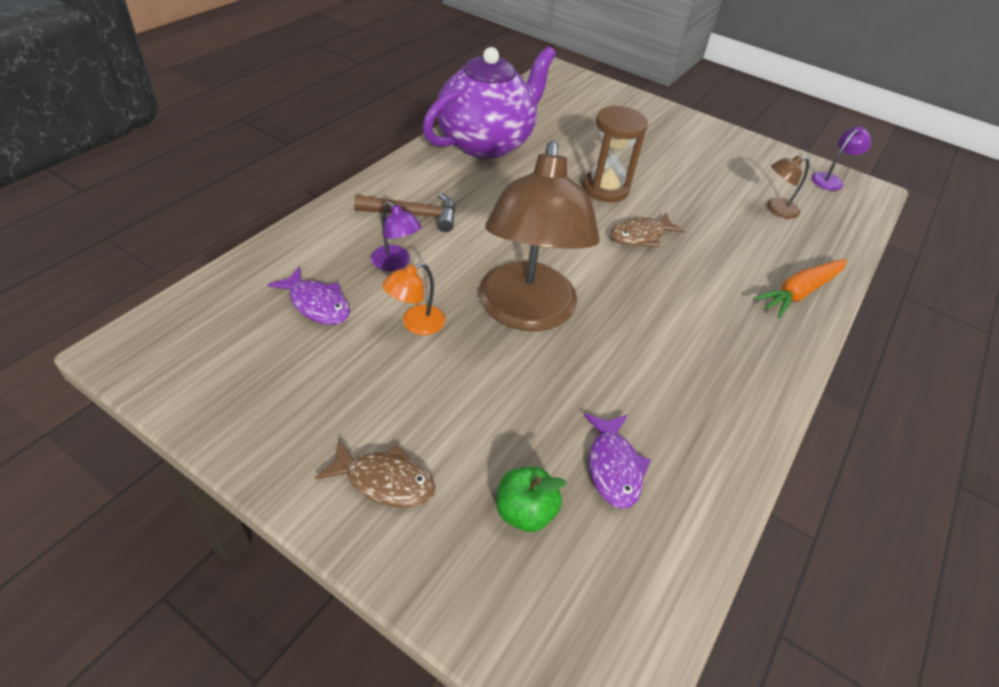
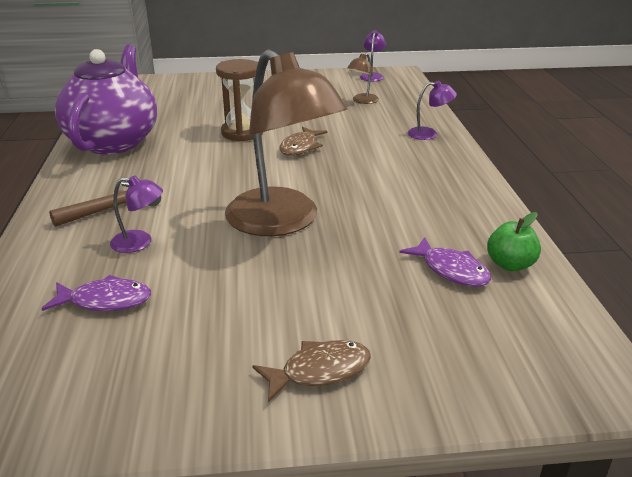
camera: 35 degrees left, 15 degrees down
orange lamp [382,263,445,335] -> none
green apple [497,467,567,532] -> green apple moved to [487,212,541,271]
orange carrot [753,259,847,318] -> purple lamp [408,81,457,140]

